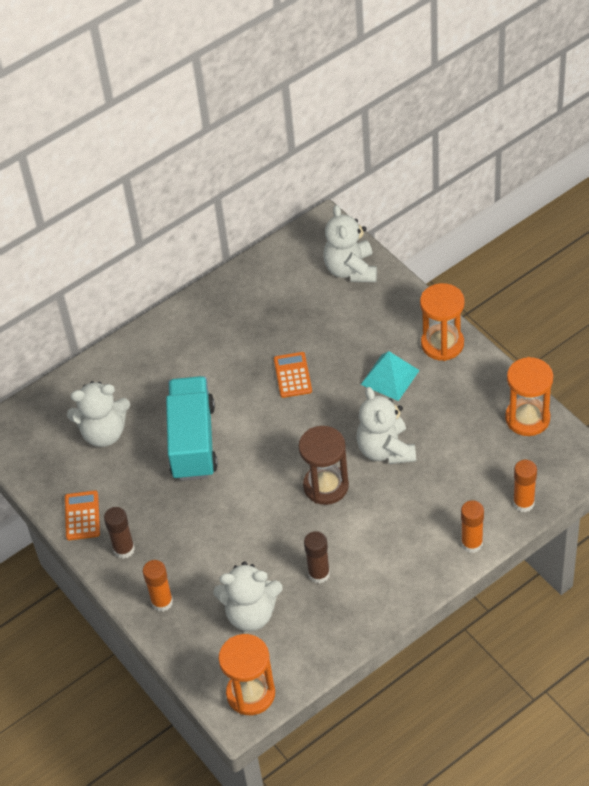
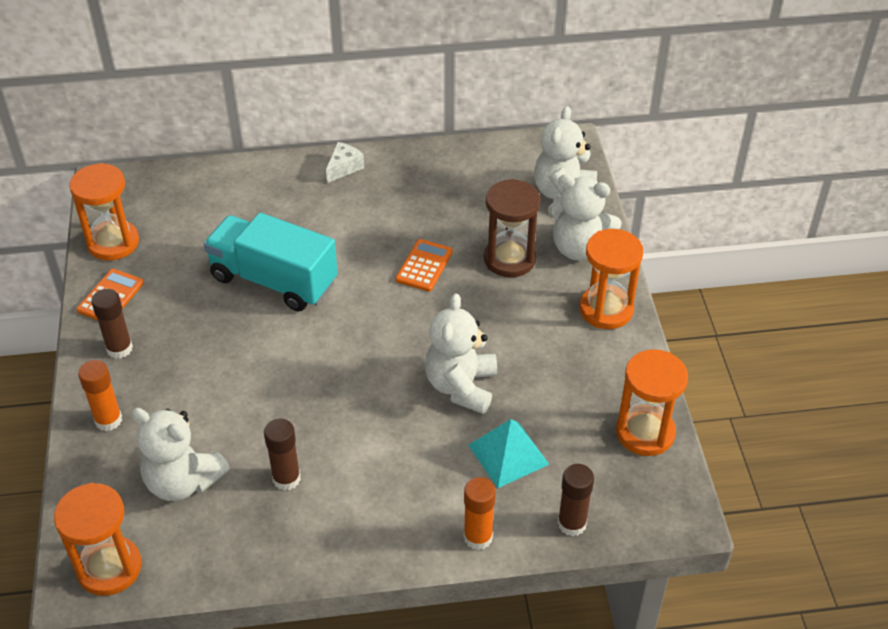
camera: 25 degrees right, 5 degrees down
white teddy bear [67,381,130,447] -> white teddy bear moved to [548,174,622,261]
turquoise truck [166,376,218,481] -> turquoise truck turned 90 degrees counterclockwise [204,213,338,312]
brown hourglass [298,426,349,505] -> brown hourglass moved to [484,179,541,277]
turquoise pyramid [361,351,420,401] -> turquoise pyramid moved to [468,419,550,488]
orange glue stick [513,460,537,512] -> brown glue stick [558,464,594,536]
none -> orange hourglass [69,163,139,261]
none -> white cheese [326,142,364,183]

